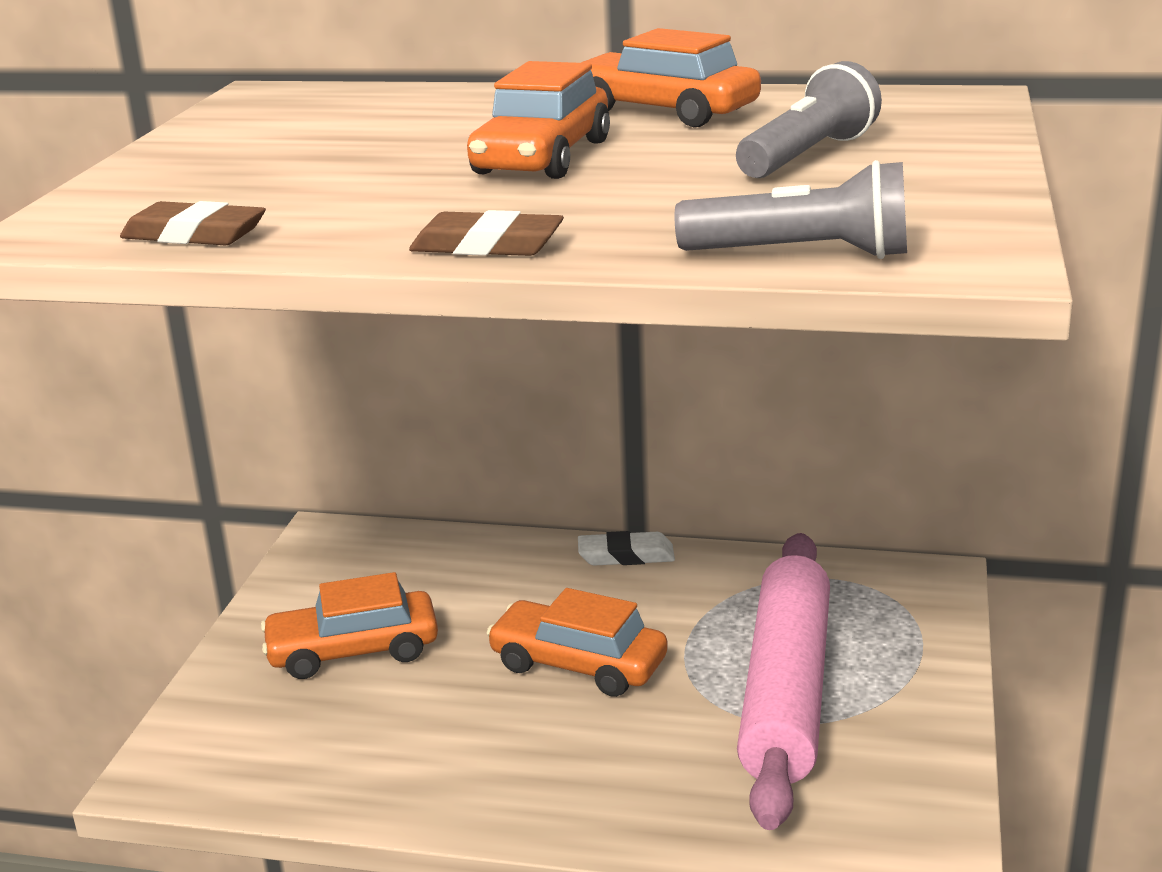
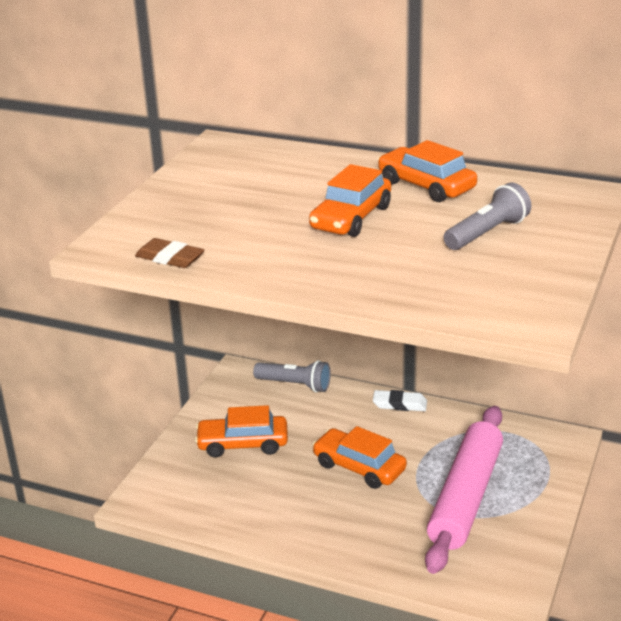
camera: 10 degrees right, 5 degrees up
brown eraser [409,210,564,256] -> none
grey flashlight [675,160,907,259] -> grey flashlight moved to [253,360,331,393]

